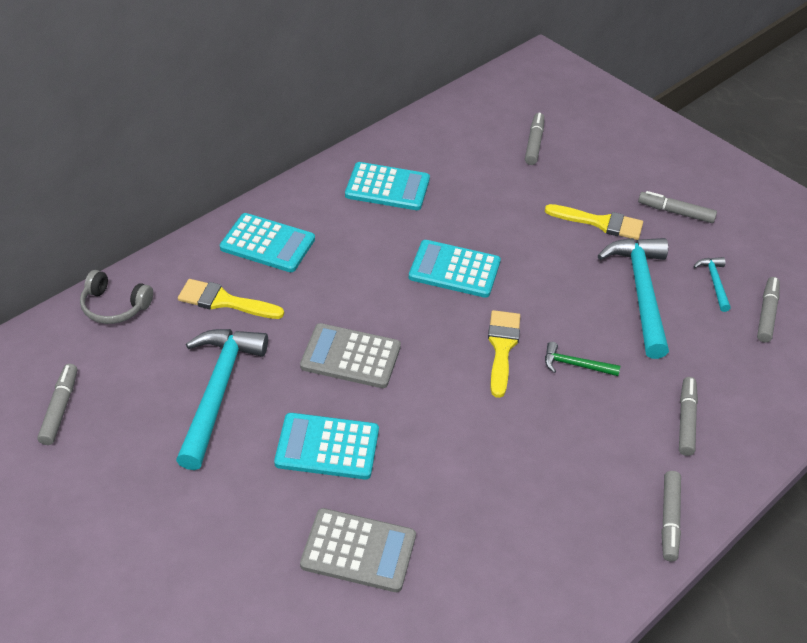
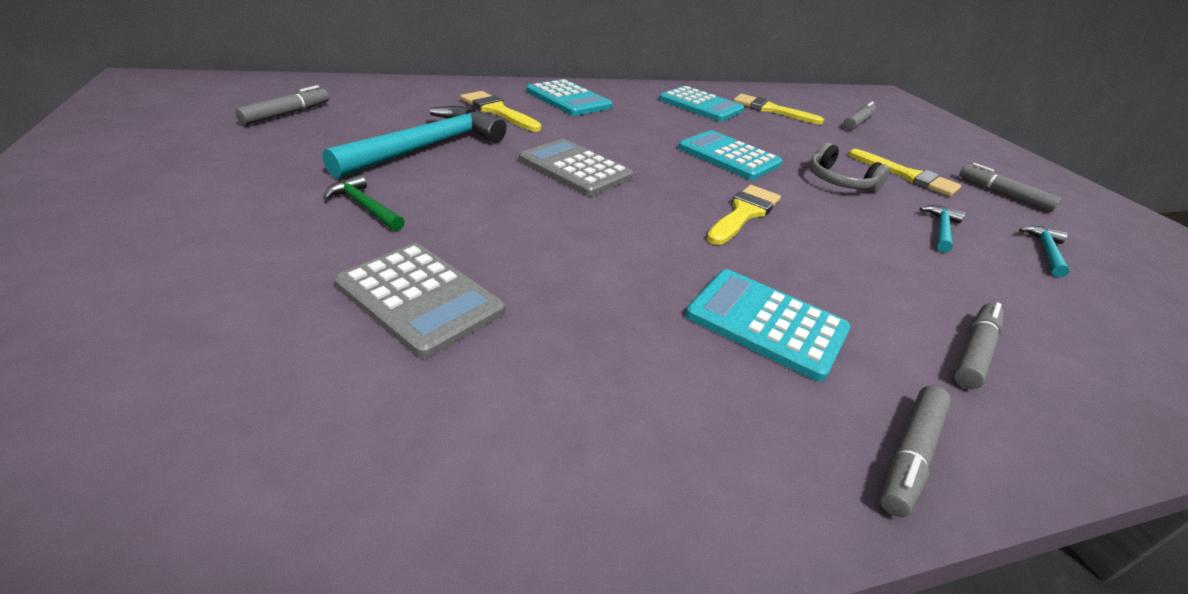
camera: 25 degrees right, 10 degrees down
grey headphones [80,270,153,324] -> grey headphones moved to [809,142,890,192]
turquoise calculator [274,413,379,479] -> turquoise calculator moved to [685,269,851,382]
green hammer [545,342,620,376] -> green hammer moved to [323,175,405,231]
turquoise hammer [598,238,669,359] -> turquoise hammer [920,205,965,253], size x0.46
grey marker [757,277,780,343] -> none
none -> yellow brush [733,94,824,124]

